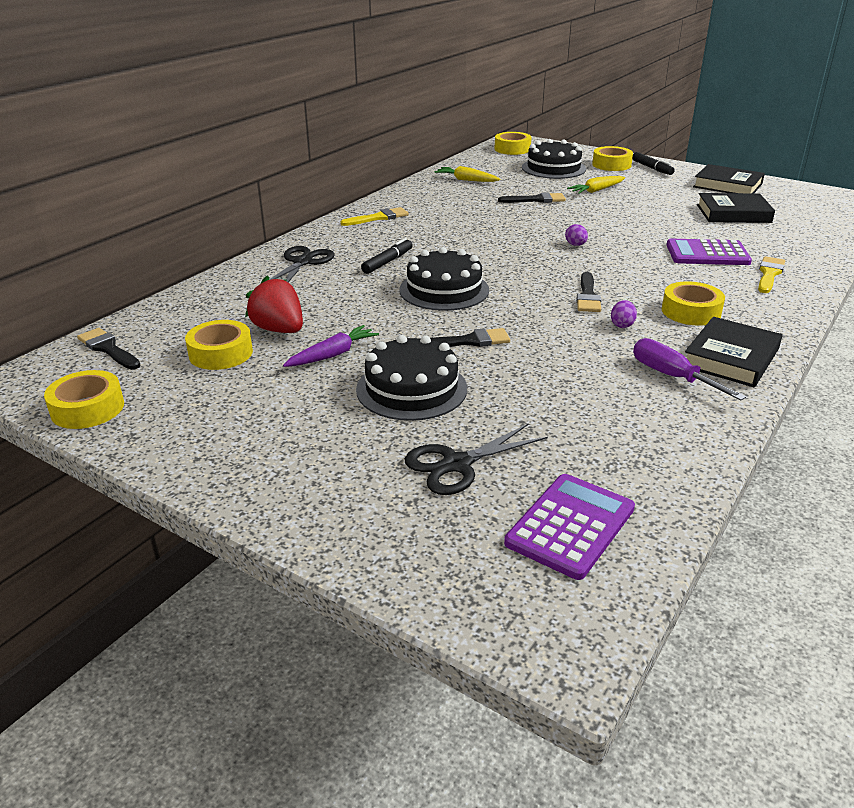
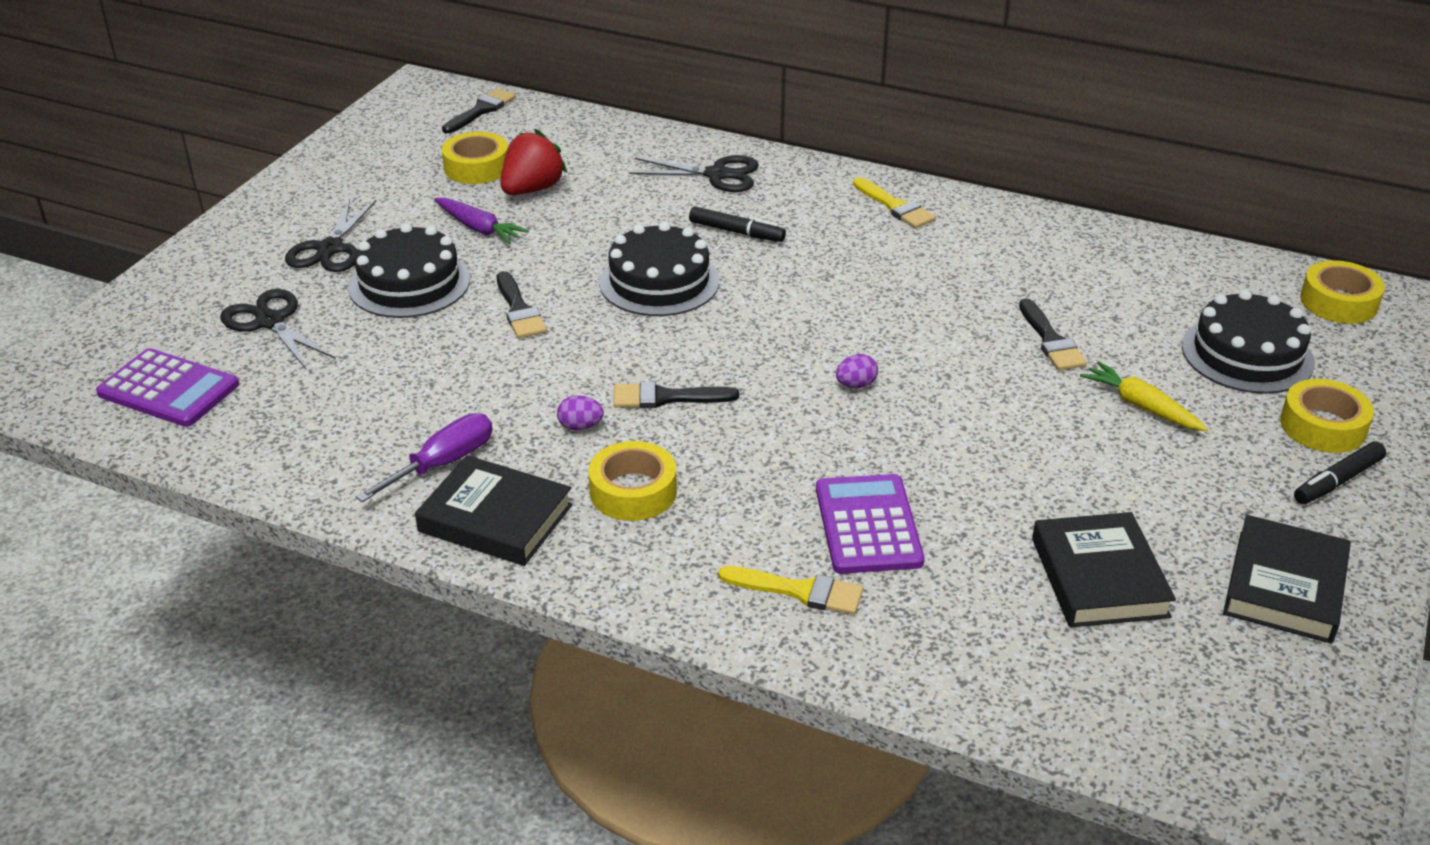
camera: 80 degrees right, 5 degrees up
yellow tape [44,370,124,429] -> none
yellow carrot [434,166,501,182] -> none
none -> black scissors [285,199,377,272]

